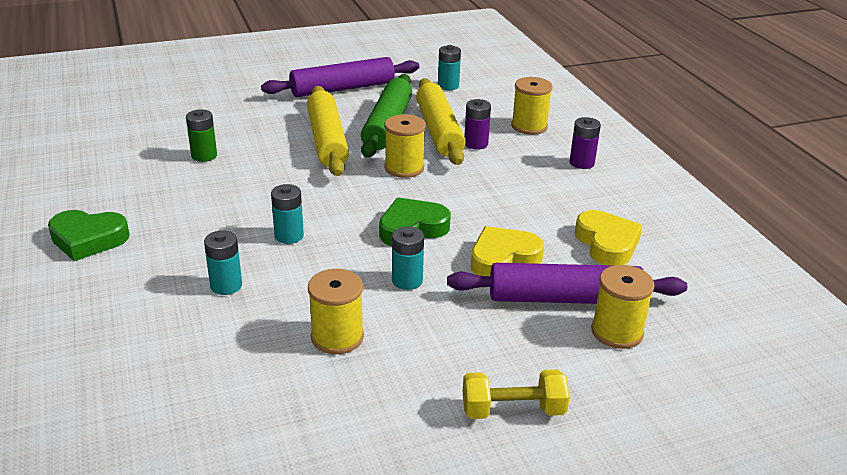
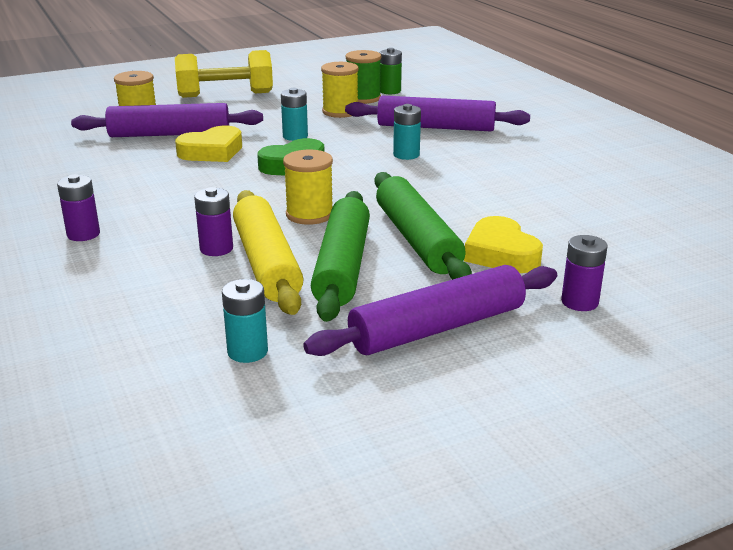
camera: 175 degrees right, 5 degrees down
green heart [48,210,130,261] -> none
green battery [186,110,217,162] -> green battery moved to [380,48,402,94]
turquoise battery [204,230,242,295] -> purple rolling pin [345,96,530,131]
yellow rolling pin [307,86,349,176] -> green rolling pin [375,172,472,280]
yellow dumbbell [463,369,570,419] -> yellow dumbbell [175,50,273,98], size x1.56
yellow spool [511,77,553,135] -> none
yellow heart [575,210,642,266] -> yellow heart moved to [464,216,543,273]
none -> green spool [346,50,381,104]
none -> purple battery [561,235,608,311]

